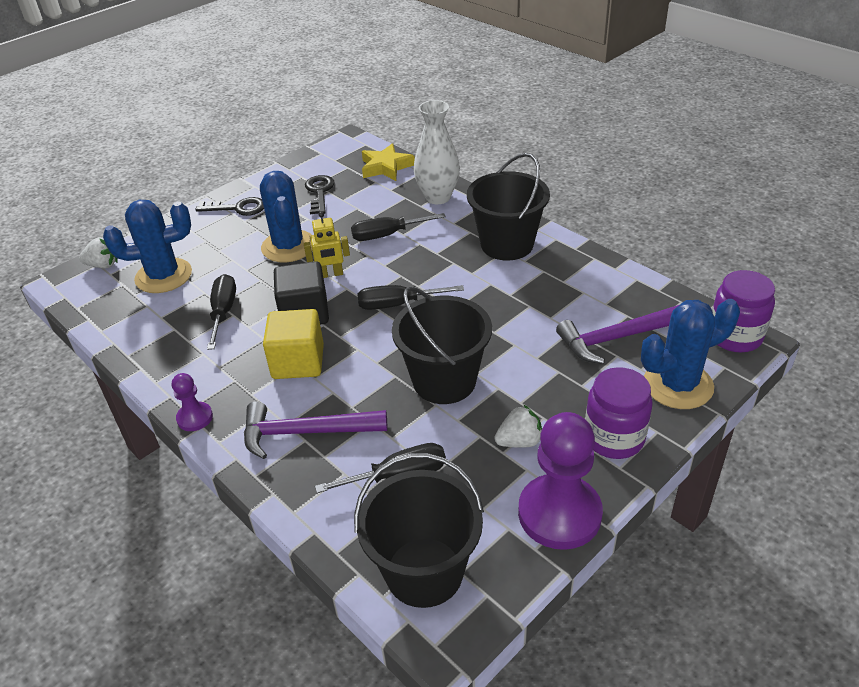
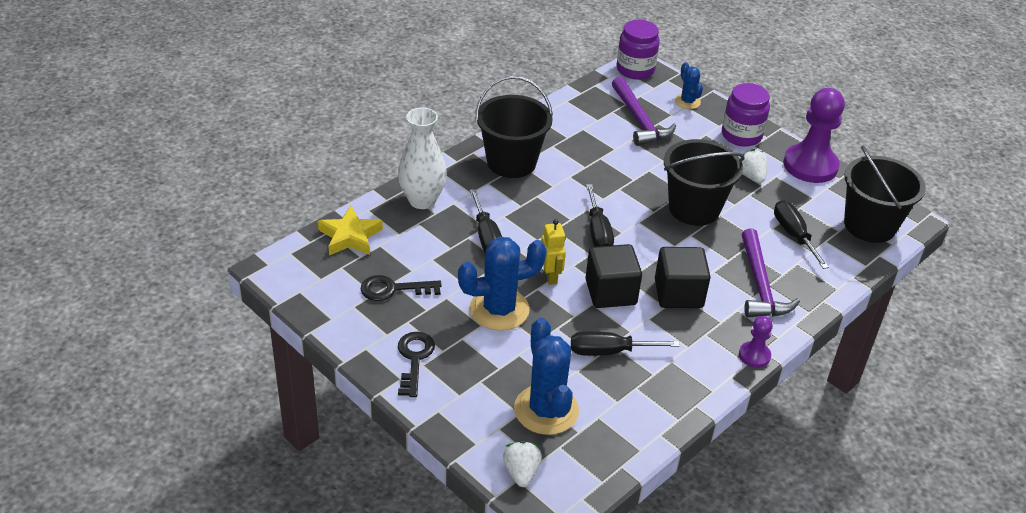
camera: 95 degrees left, 0 degrees up
yellow cube [263,309,324,379] -> black cube [655,247,711,308]
blue cactus [641,299,740,409] -> blue cactus [675,62,703,109], size x0.54

